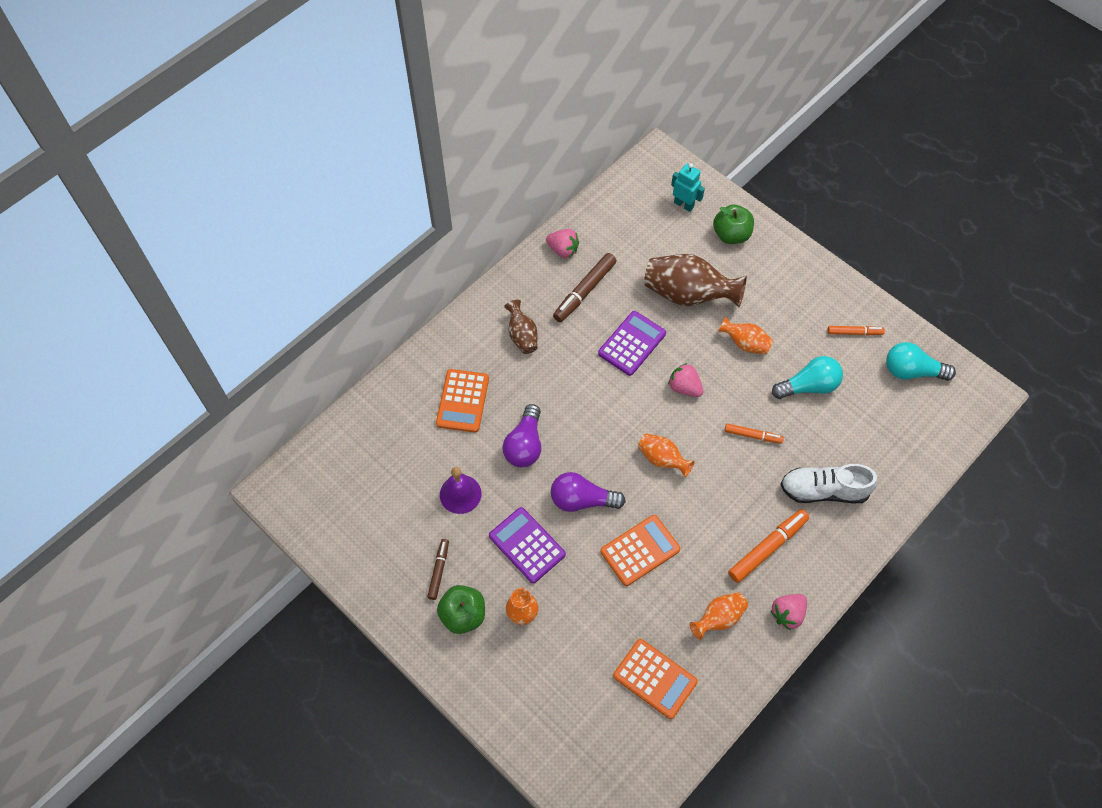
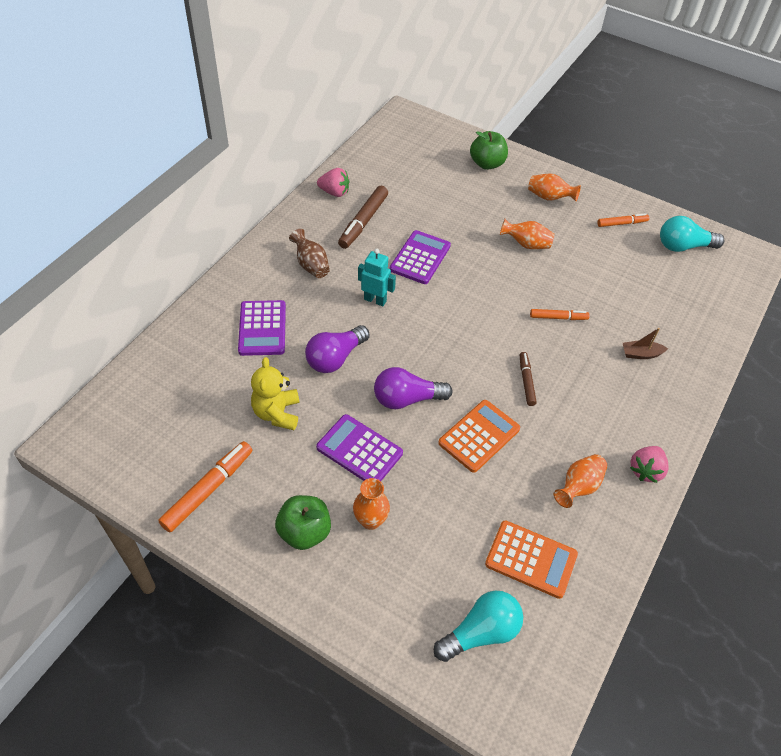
camera: 15 degrees left, 10 degrees down
brown marker [427,539,449,600] -> brown marker moved to [520,352,537,406]
orange calculator [436,369,489,433] -> purple calculator [238,300,286,356]
purple bell [440,467,481,514] -> yellow teddy bear [251,357,299,430]
purple light bulb [502,404,541,467] -> purple light bulb turned 45 degrees clockwise [305,325,370,373]
orange vase [638,433,695,477] -> orange vase moved to [528,174,581,201]
brown vase [644,254,747,307] -> none
pink strawberry [668,363,703,397] -> none
turquoise robot [671,163,705,212] -> turquoise robot moved to [358,249,396,306]
orange marker [728,509,809,583] -> orange marker moved to [158,441,252,532]
turquoise light bulb [772,356,843,399] -> turquoise light bulb moved to [434,591,523,662]
white shoe [780,464,878,503] -> brown boat [623,328,668,359]

